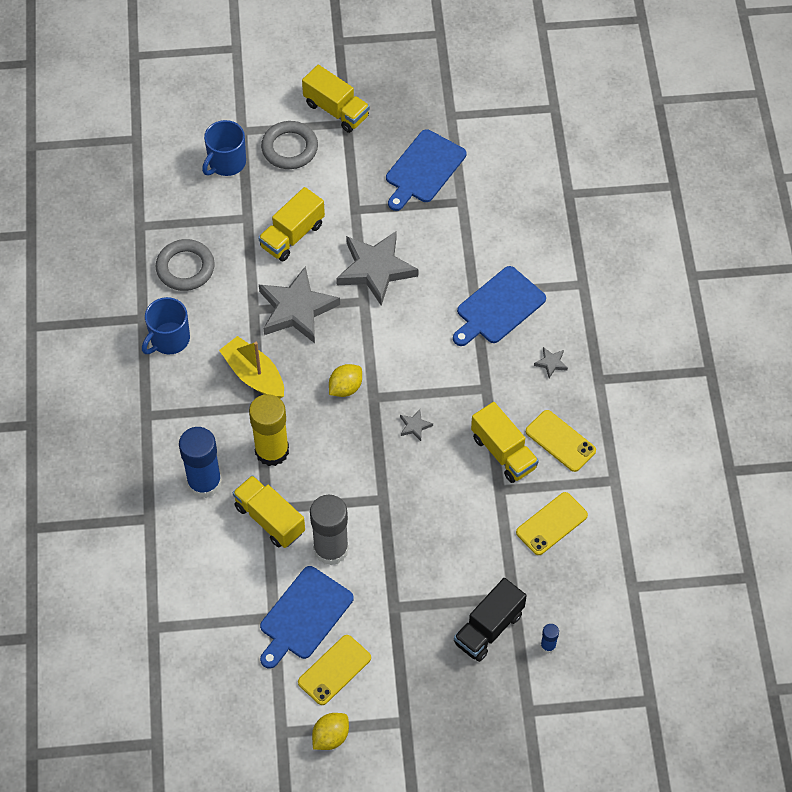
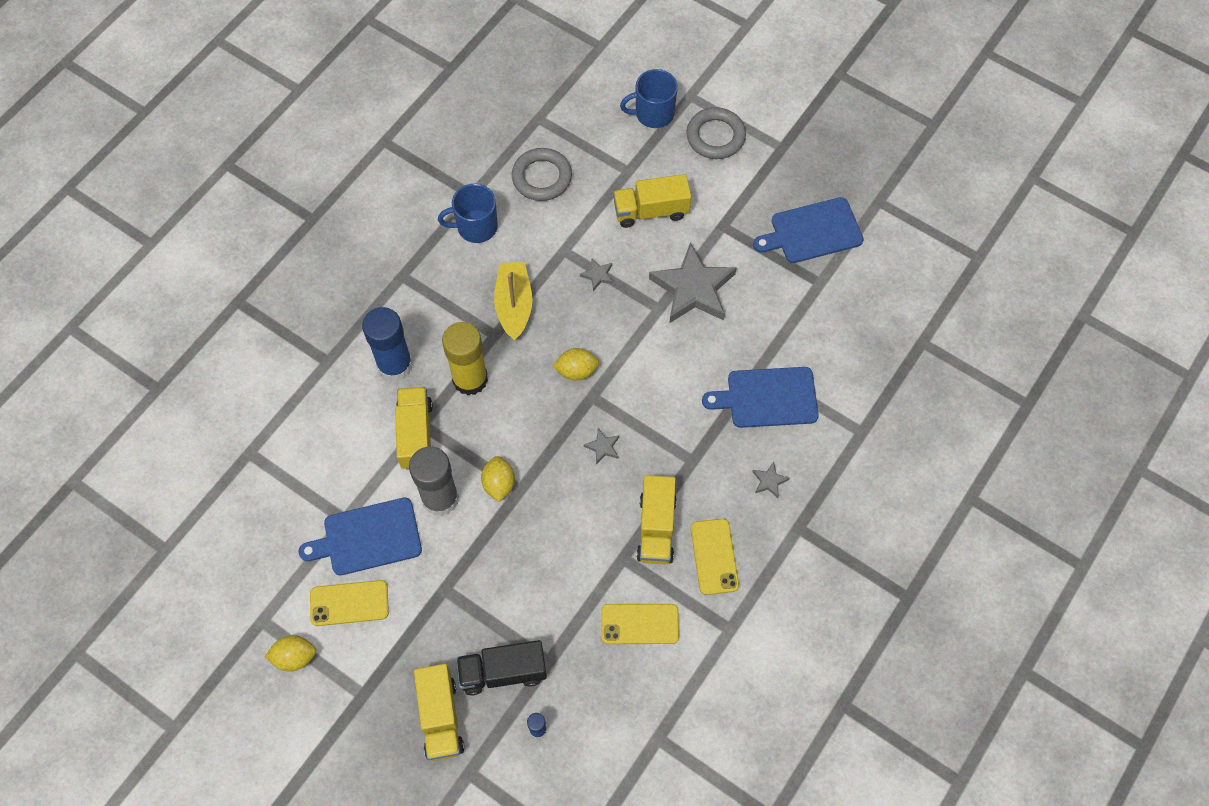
camera: 40 degrees right, 5 degrees up
grey star [259,266,340,343] -> grey star [580,258,614,291], size x0.40
yellow truck [302,65,370,133] -> yellow truck moved to [414,664,464,761]
none -> yellow lemon [481,456,515,502]

